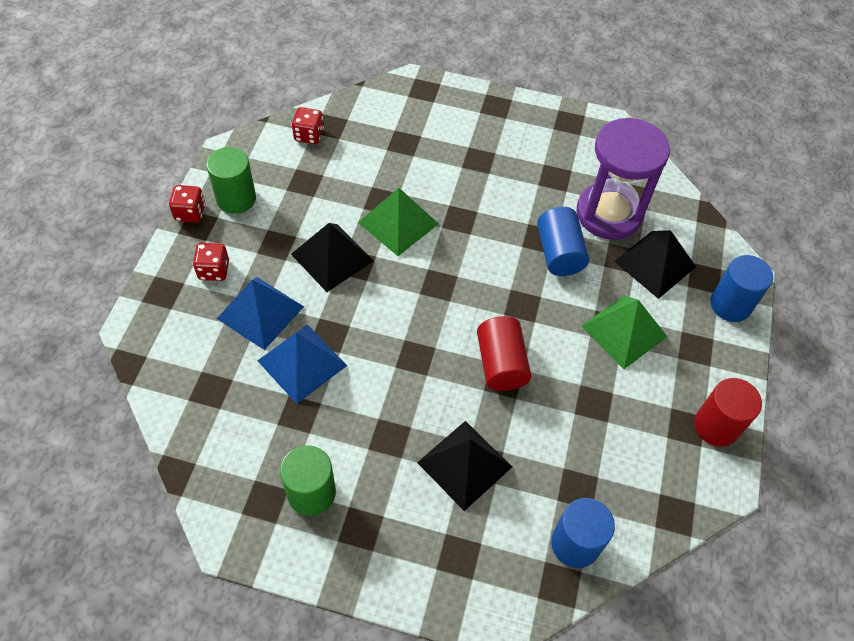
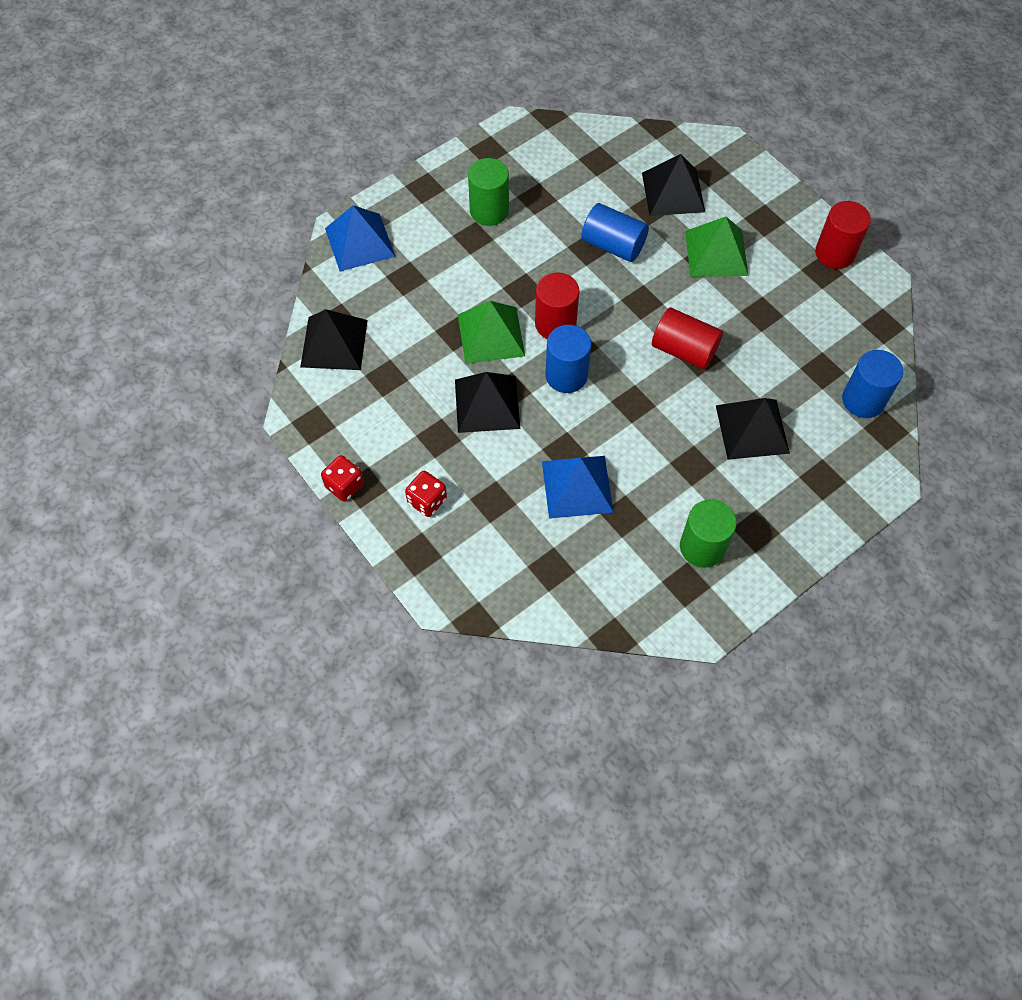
camera: 50 degrees left, 5 degrees up
green cylinder [206,147,256,214] -> green cylinder moved to [468,158,509,226]
blue pyramid [217,277,304,350] -> blue pyramid moved to [325,205,395,272]
red dice [292,107,324,144] -> black pyramid [300,309,368,370]
purple hourglass [577,117,670,240] -> none
blue cylinder [710,255,773,322] -> blue cylinder moved to [545,325,591,393]
none -> red cylinder [535,273,579,339]

